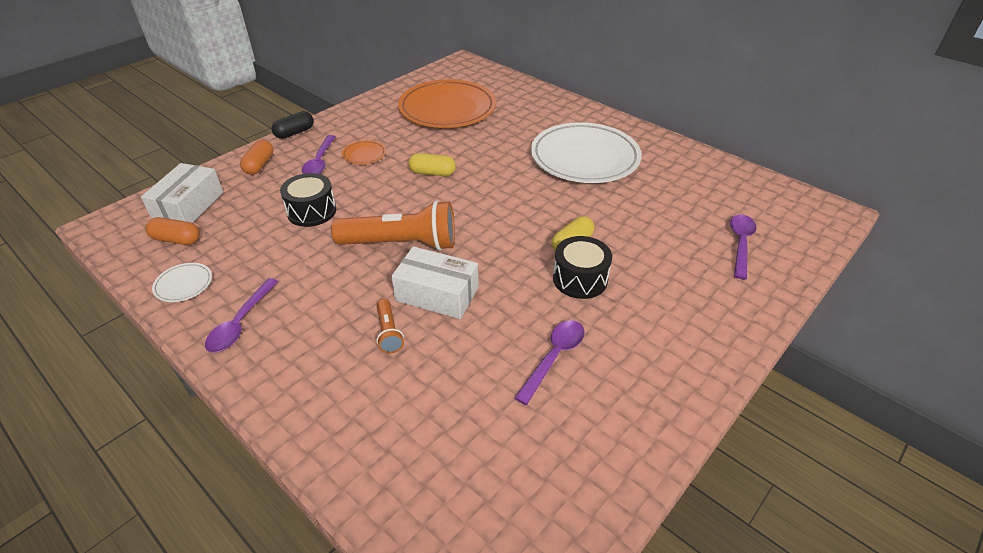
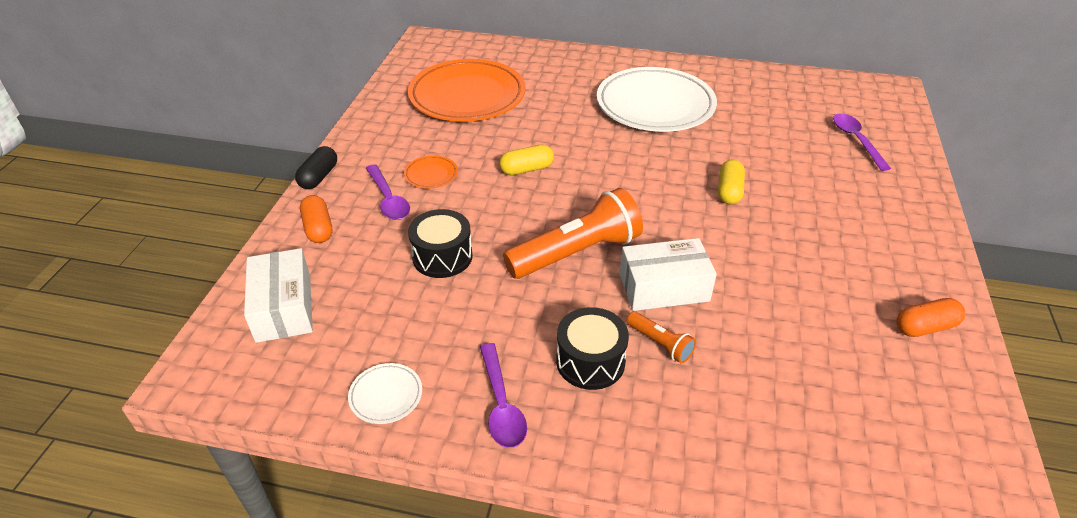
camera: 30 degrees left, 0 degrees up
orange capsule [146,217,200,245] -> orange capsule moved to [896,298,965,337]
purple spoon [514,320,585,405] -> none
black drum [553,236,612,299] -> black drum moved to [556,307,629,390]

